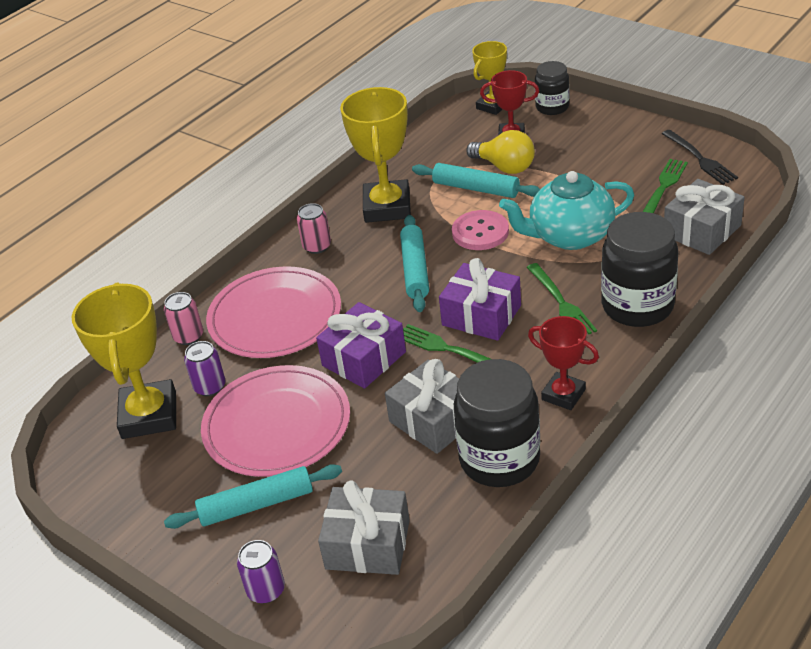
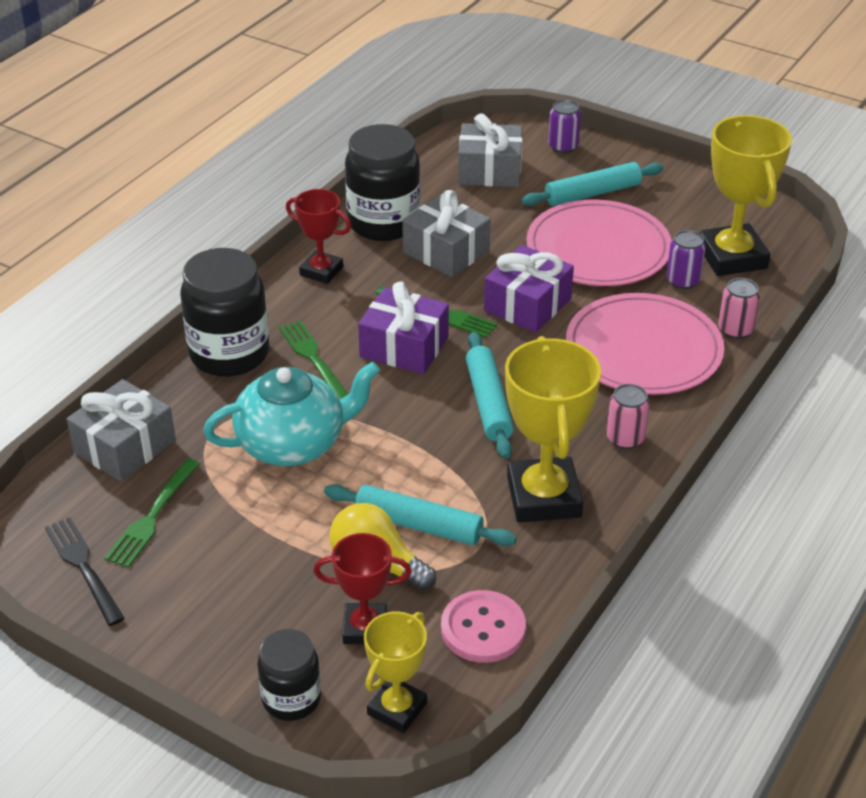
camera: 170 degrees right, 0 degrees up
pink button [452,210,509,250] -> pink button moved to [441,590,526,663]

